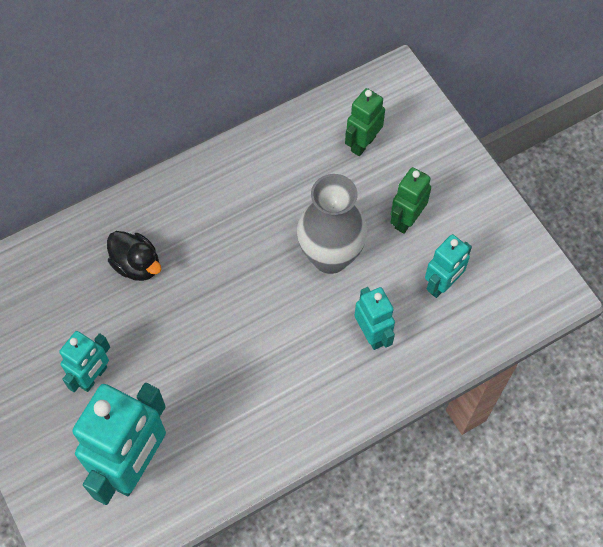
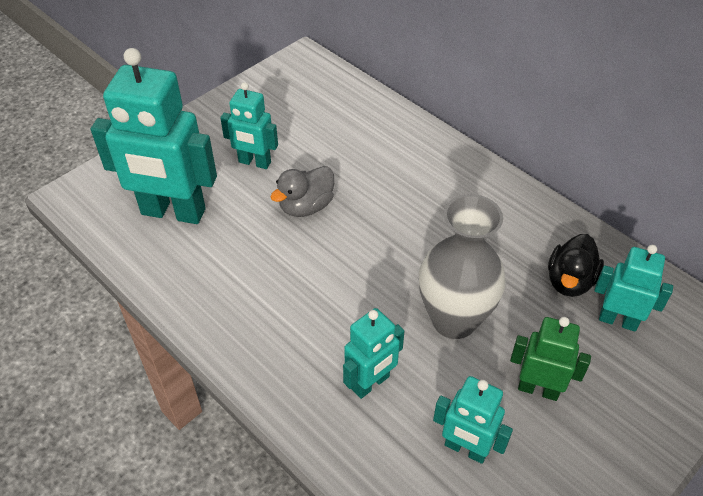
camera: 75 degrees right, 15 degrees down
black duck [107,231,161,281] -> black duck moved to [548,234,604,297]
green robot [345,88,385,156] -> turquoise robot [594,245,673,332]
none -> grey duck [271,166,334,217]

